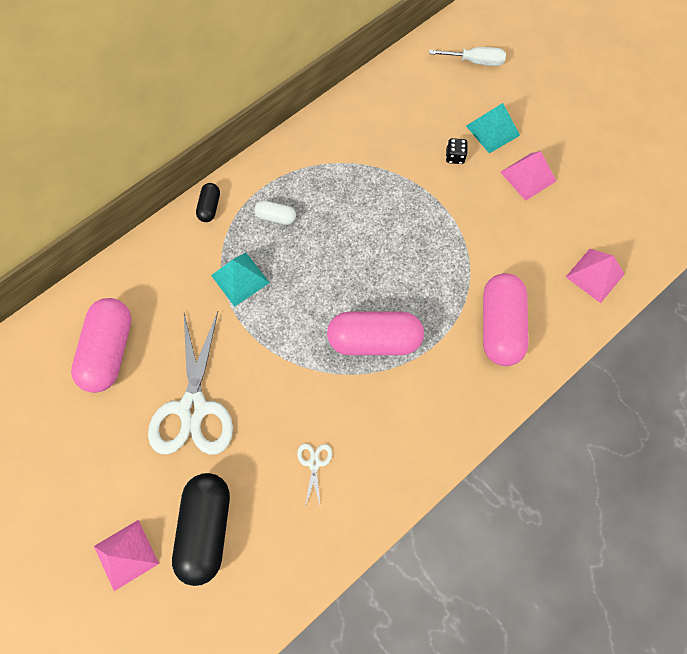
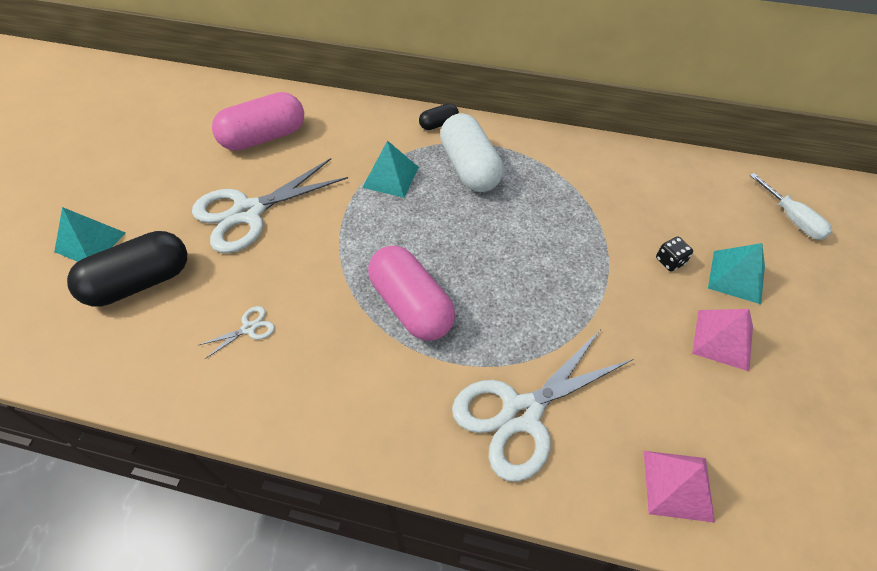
camera: 55 degrees right, 15 degrees down
pink pyramid [94,520,159,591] -> turquoise pyramid [54,207,126,262]
white capsule [254,201,296,225] -> white capsule [440,113,503,192], size x2.09
pink capsule [483,273,529,366] -> white scissors [452,329,633,482]

